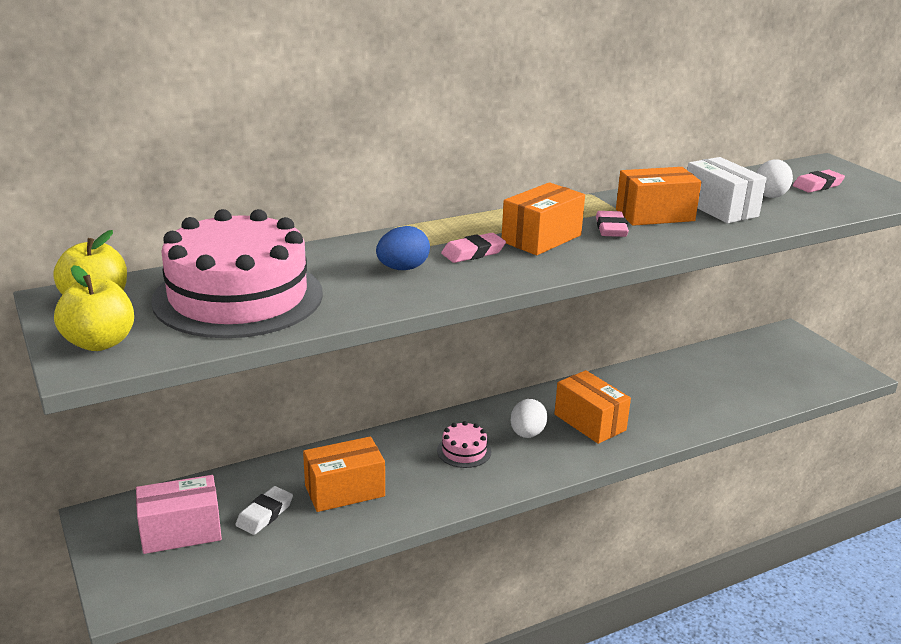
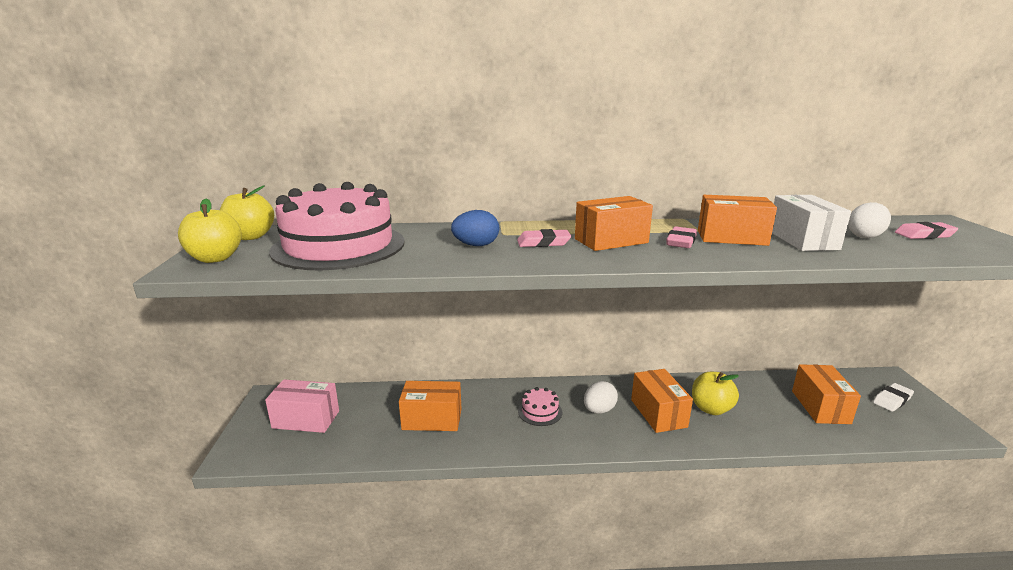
camera: 25 degrees right, 5 degrees down
white eraser [235,486,293,535] -> white eraser moved to [873,383,914,412]
none -> yellow apple [692,372,739,415]
none -> orange box [792,364,861,424]

